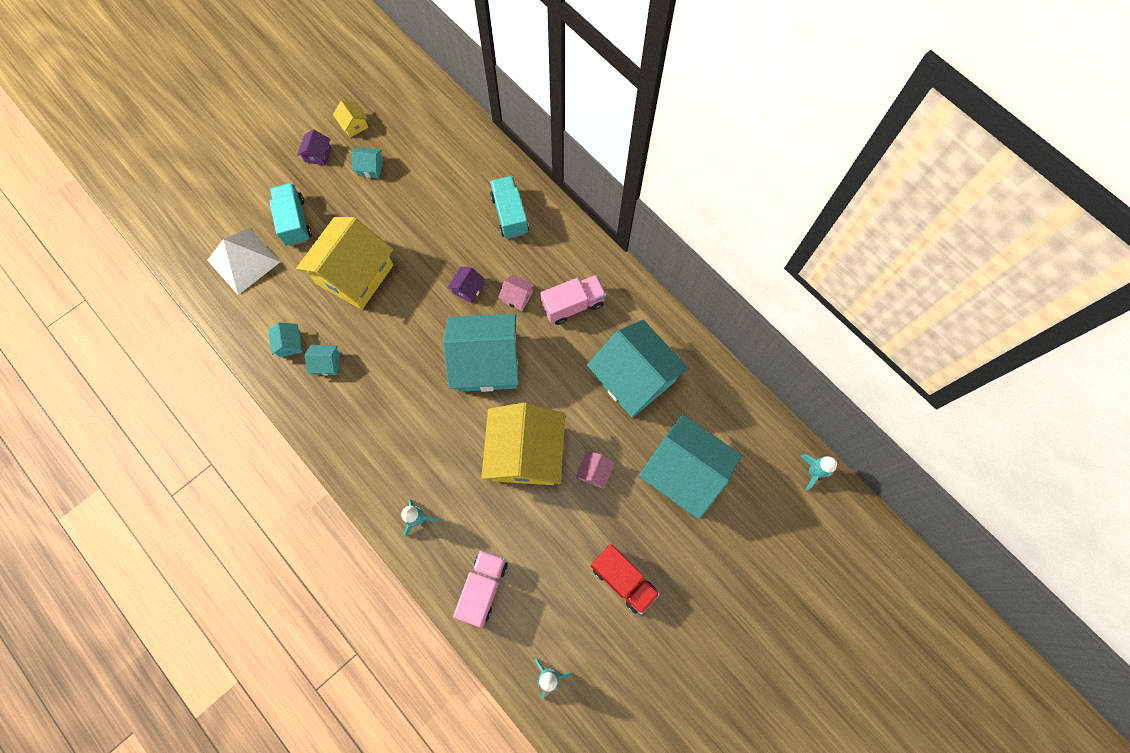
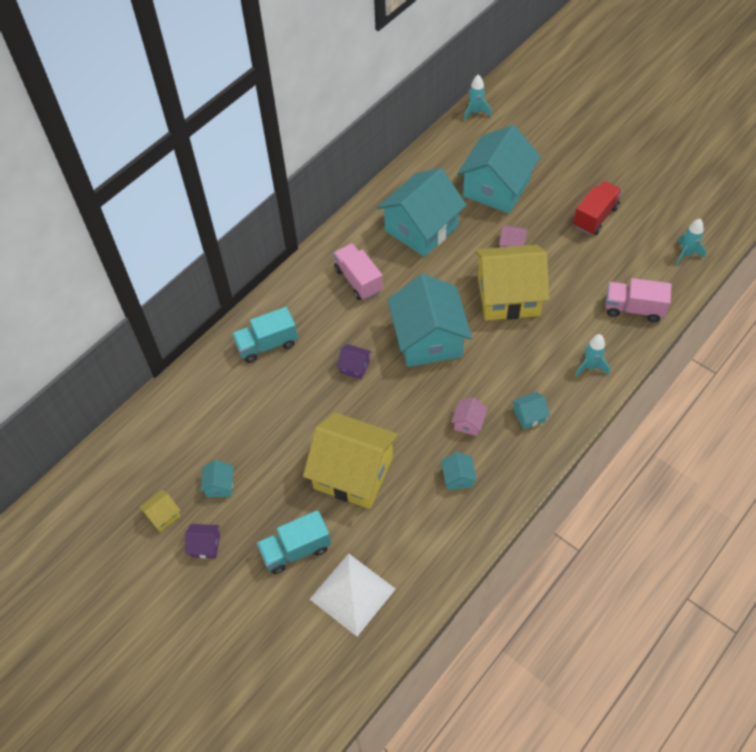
camera: 95 degrees left, 15 degrees down
turquoise house [268,322,303,357] -> turquoise house moved to [512,392,550,429]
pink house [498,274,535,311] -> pink house moved to [451,397,488,436]

